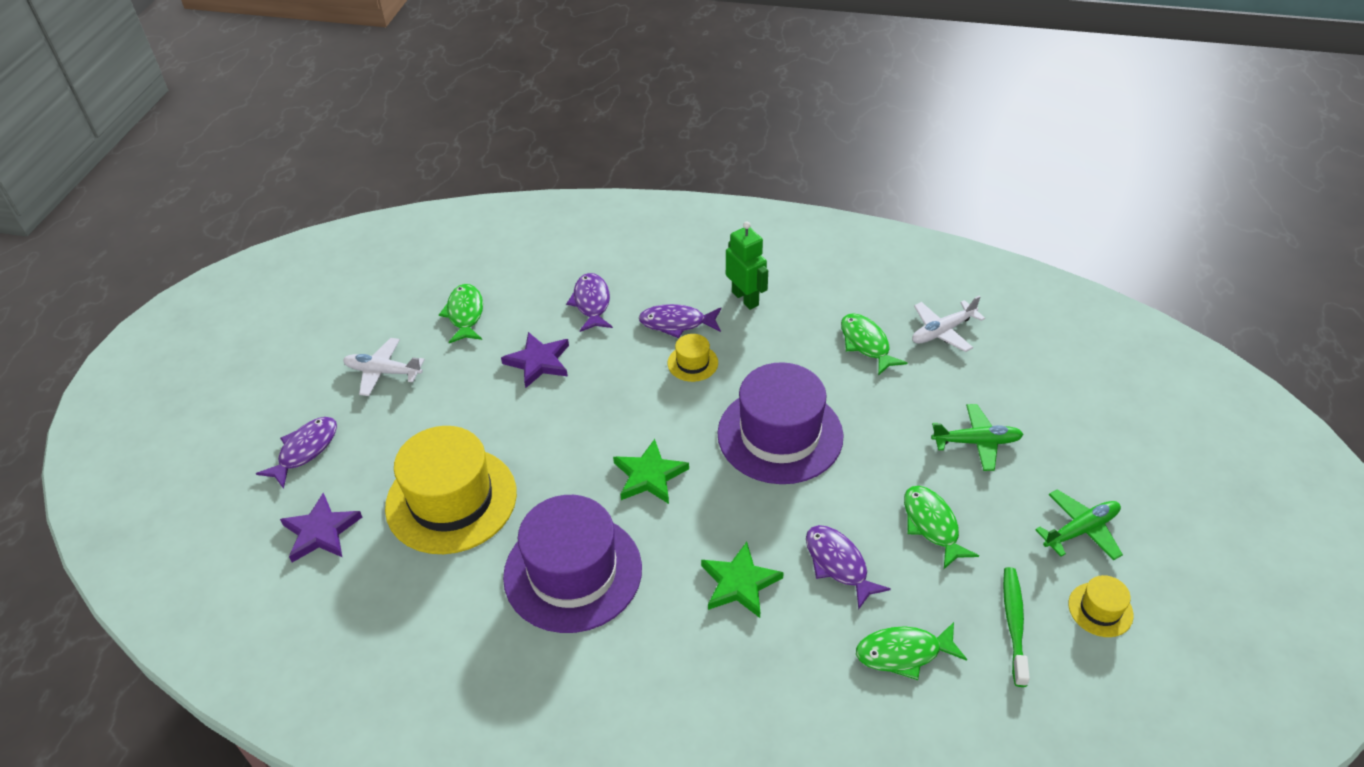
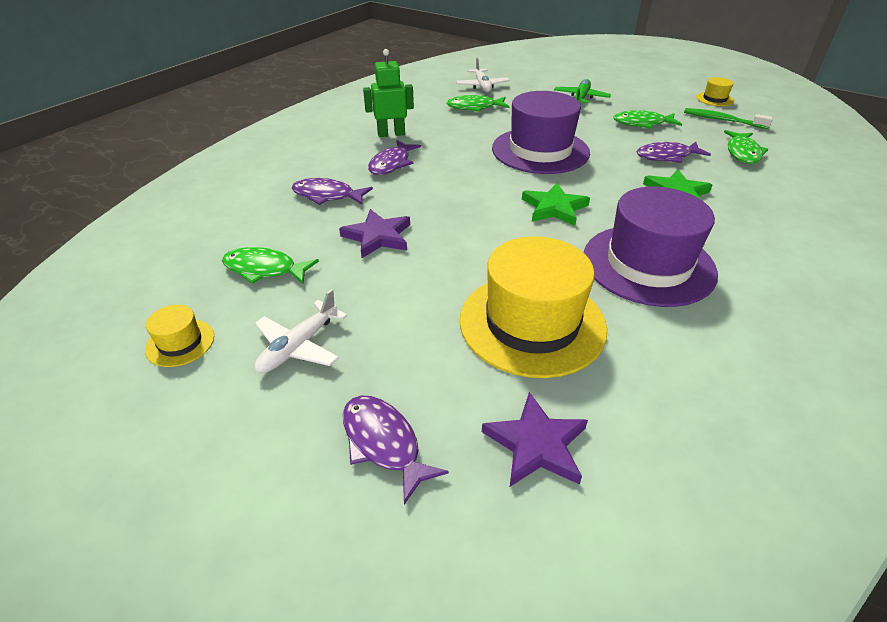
camera: 70 degrees left, 5 degrees down
yellow hat [667,334,718,382] -> yellow hat moved to [145,305,214,367]
green plane [1035,489,1123,560] -> none

